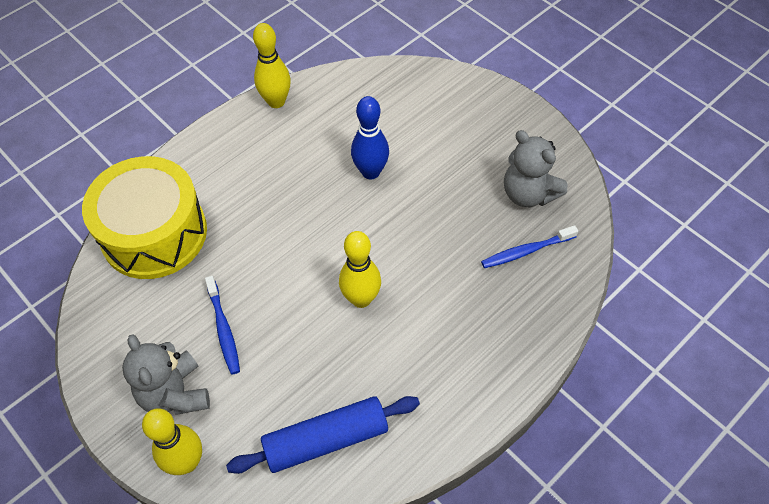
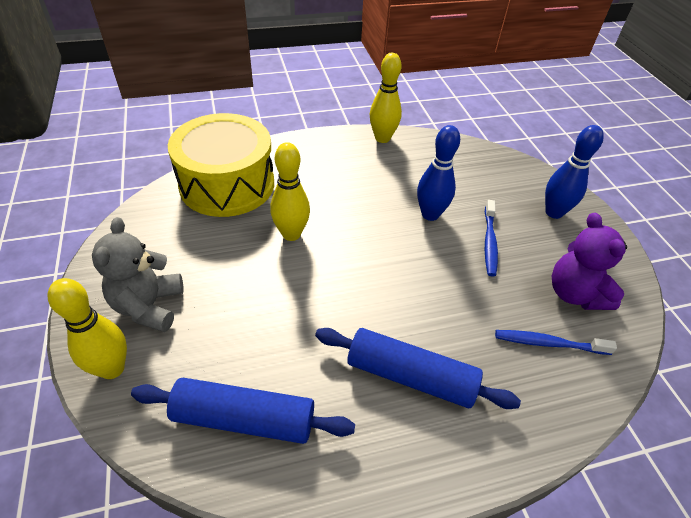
camera: 25 degrees right, 10 degrees down
blue toothbrush [205,276,240,374] -> blue toothbrush moved to [485,200,498,277]
yellow bowling pin [339,231,381,308] -> yellow bowling pin moved to [270,142,310,241]
grey teddy bear [504,130,568,207] -> purple teddy bear [552,213,627,310]
none -> blue rolling pin [315,328,521,409]
none -> blue bowling pin [545,125,604,219]

